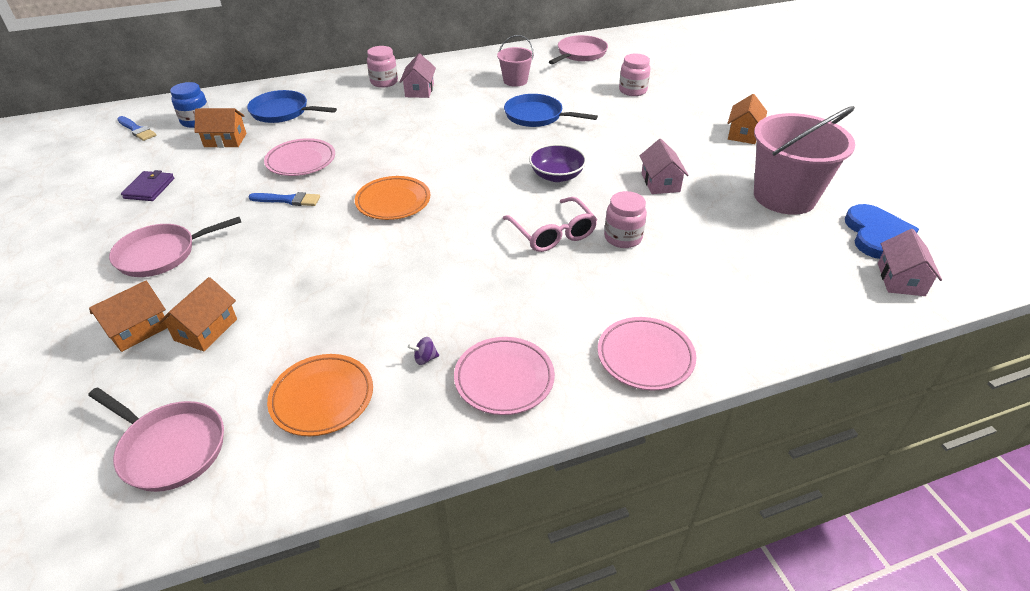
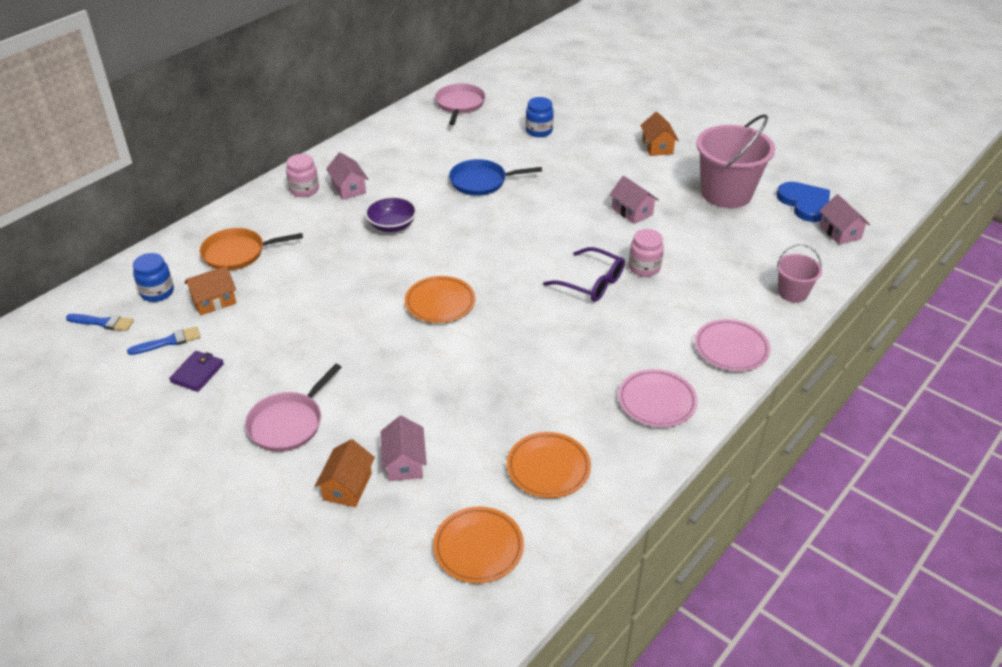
camera: 30 degrees left, 0 degrees up
pink pan [88,387,224,492] -> orange plate [433,507,524,583]
purple wallet [121,170,174,201] -> purple wallet turned 45 degrees clockwise [169,351,224,392]
orange house [158,277,237,351] -> pink house [380,416,427,481]
blue pan [247,90,337,123] -> orange pan [200,228,303,270]
blue brush [248,192,320,206] -> blue brush moved to [127,326,200,355]
pink plate [264,138,335,176] -> none
purple spinning top [408,337,439,365] -> none
pink bucket [497,35,534,87] -> pink bucket moved to [777,244,822,303]
pink glasses [503,197,597,252] -> purple glasses [543,247,625,302]
purple bowl [529,144,587,182] -> purple bowl moved to [365,196,417,232]
pink jar [619,54,650,96] -> blue jar [526,97,554,137]

